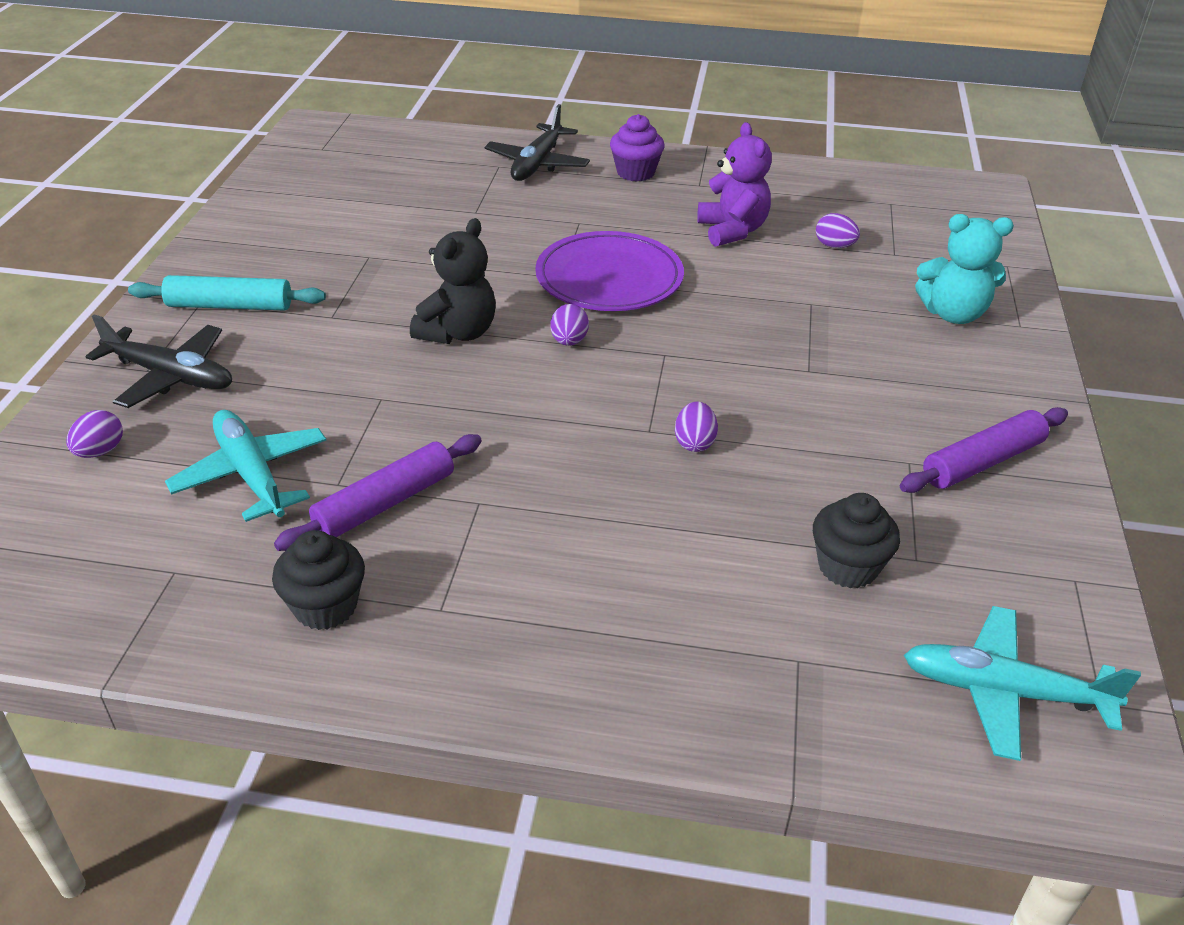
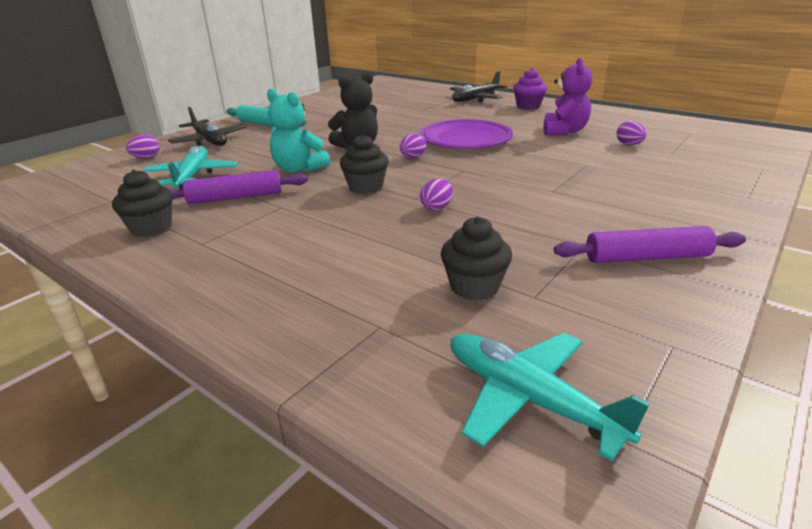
camera: 30 degrees right, 10 degrees down
turquoise teddy bear [915,214,1014,324] -> turquoise teddy bear moved to [267,89,330,173]
none -> black cupcake [340,134,389,194]

